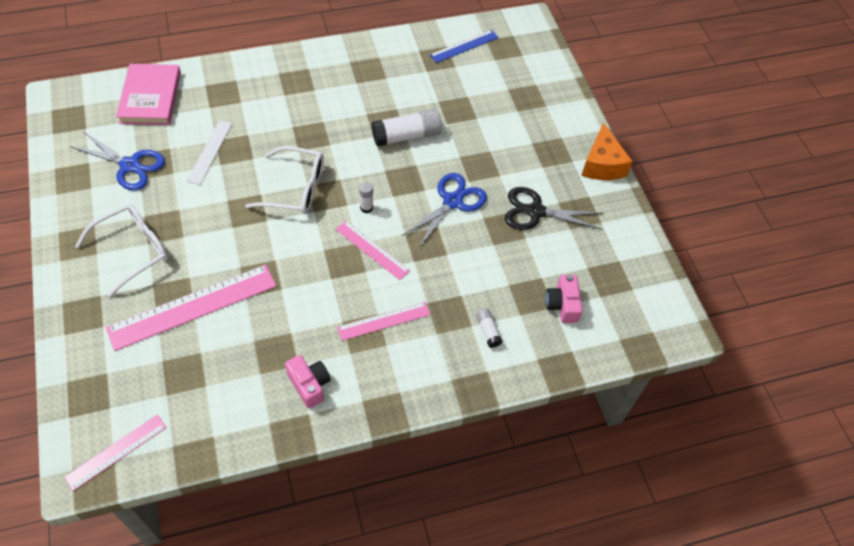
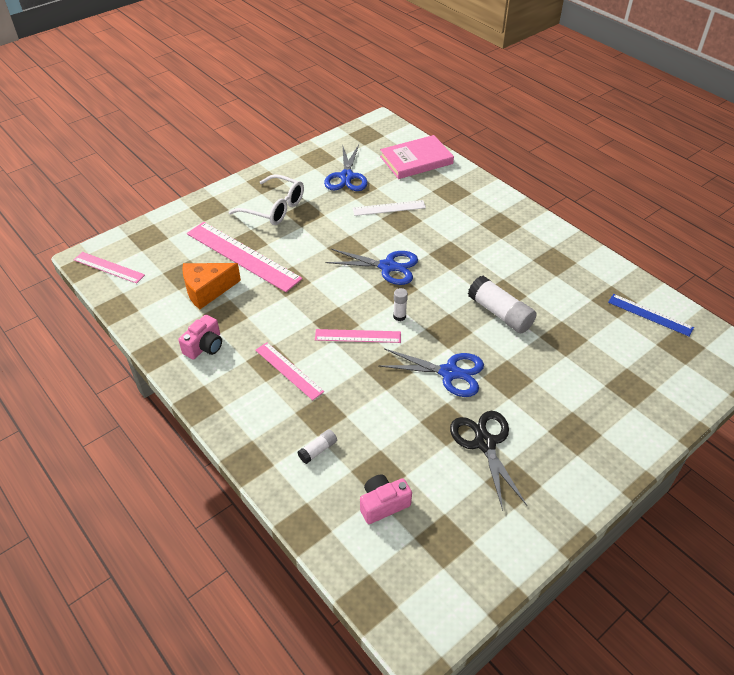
camera: 70 degrees right, 10 degrees down
white glasses [245,146,324,214] -> blue scissors [326,249,418,285]
pink ruler [336,221,410,280] -> pink ruler turned 75 degrees clockwise [315,329,401,343]
orange cheese [581,122,633,180] -> orange cheese moved to [182,263,241,309]

